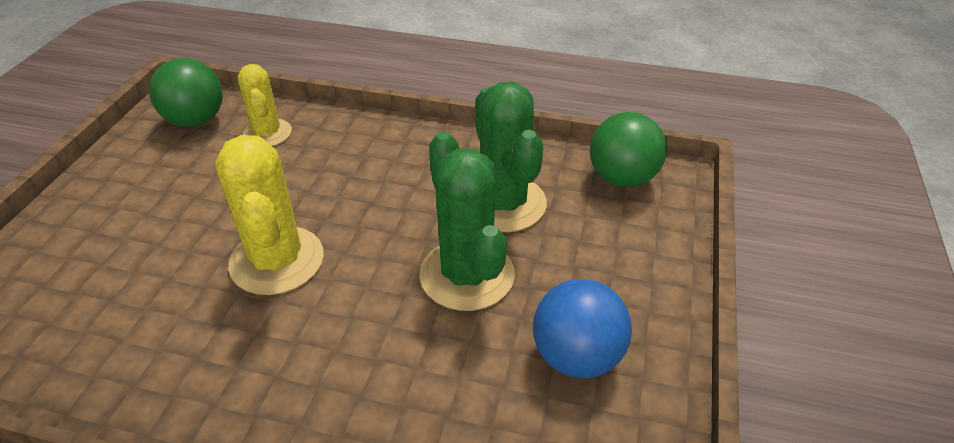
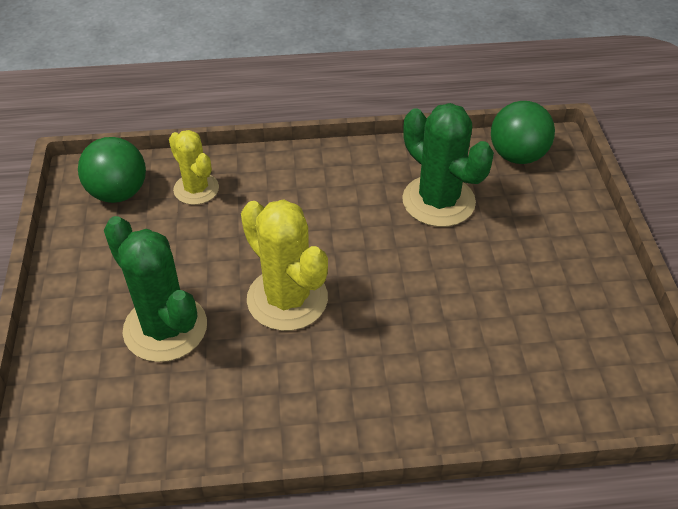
camera: 20 degrees left, 5 degrees up
green cactus [419,131,515,311] -> green cactus moved to [104,216,207,362]
blue ball [533,279,632,378] -> none

